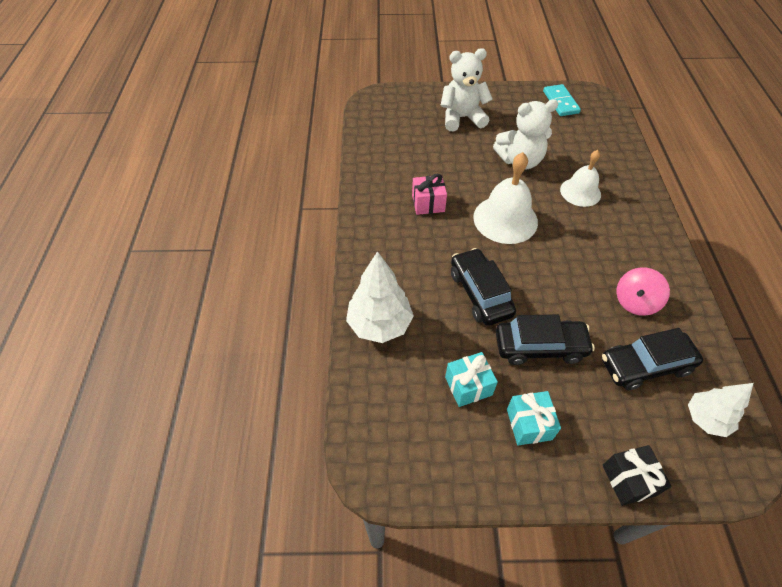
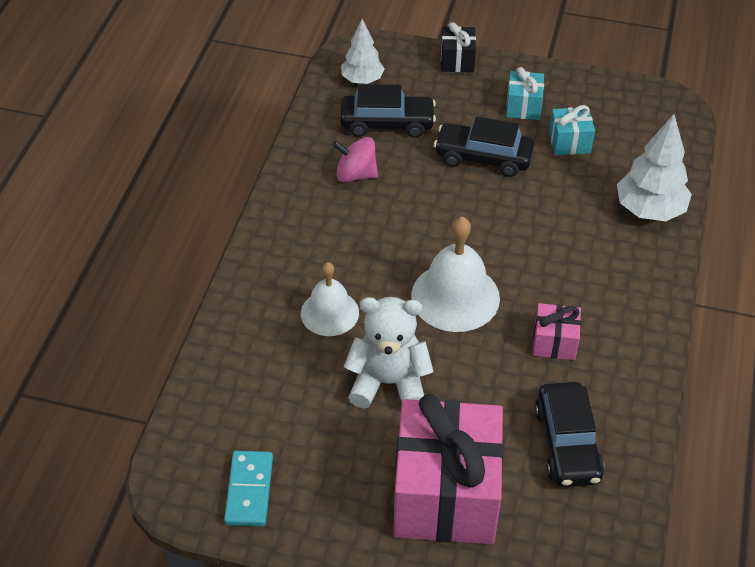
camera: 165 degrees left, 5 degrees down
white teddy bear [440,48,493,131] -> pink gift [393,394,504,544]
black car [451,248,516,326] -> black car moved to [535,382,604,487]
pink spinning top [617,267,670,316] -> pink spinning top turned 135 degrees counterclockwise [333,137,378,182]

